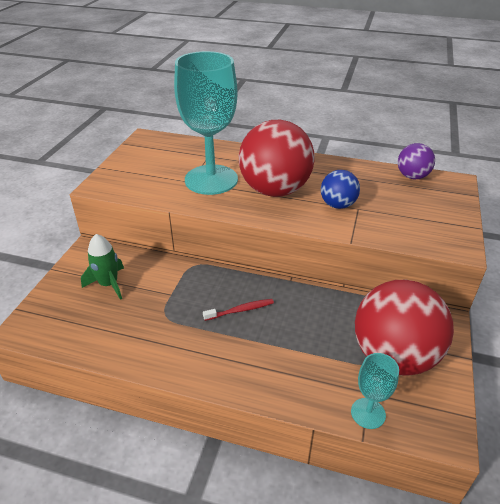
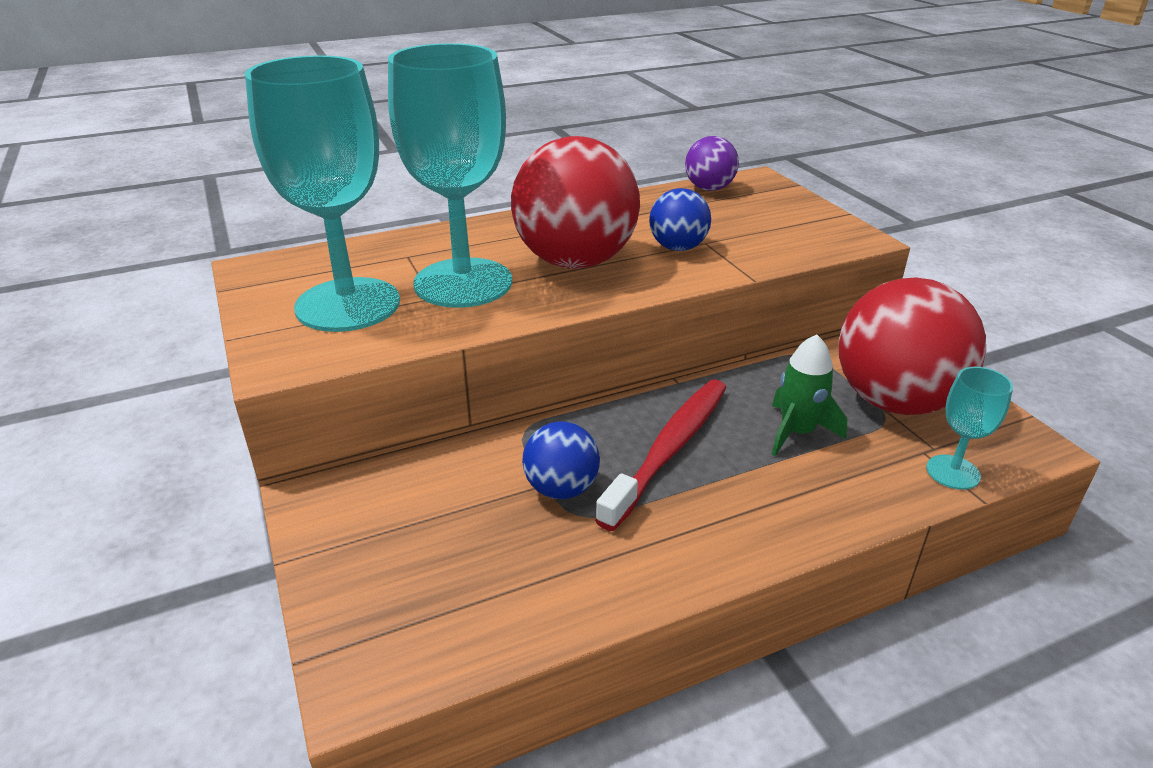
camera: 40 degrees left, 5 degrees down
green rocket [81,234,124,300] -> green rocket moved to [772,334,847,456]
red toothbrush [203,299,274,321] -> red toothbrush [595,379,726,531], size x1.99
none -> turquoise goblet [245,55,400,332]
none -> blue ball [522,421,600,499]

